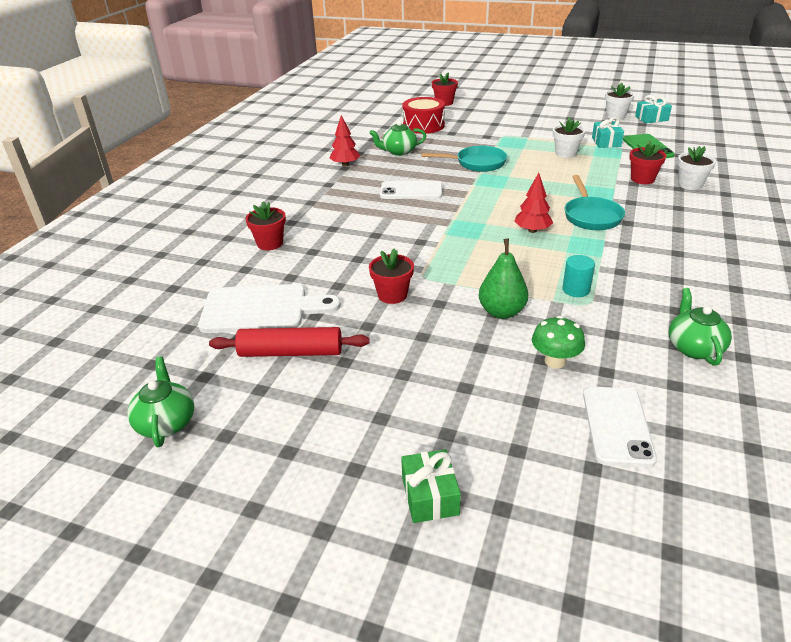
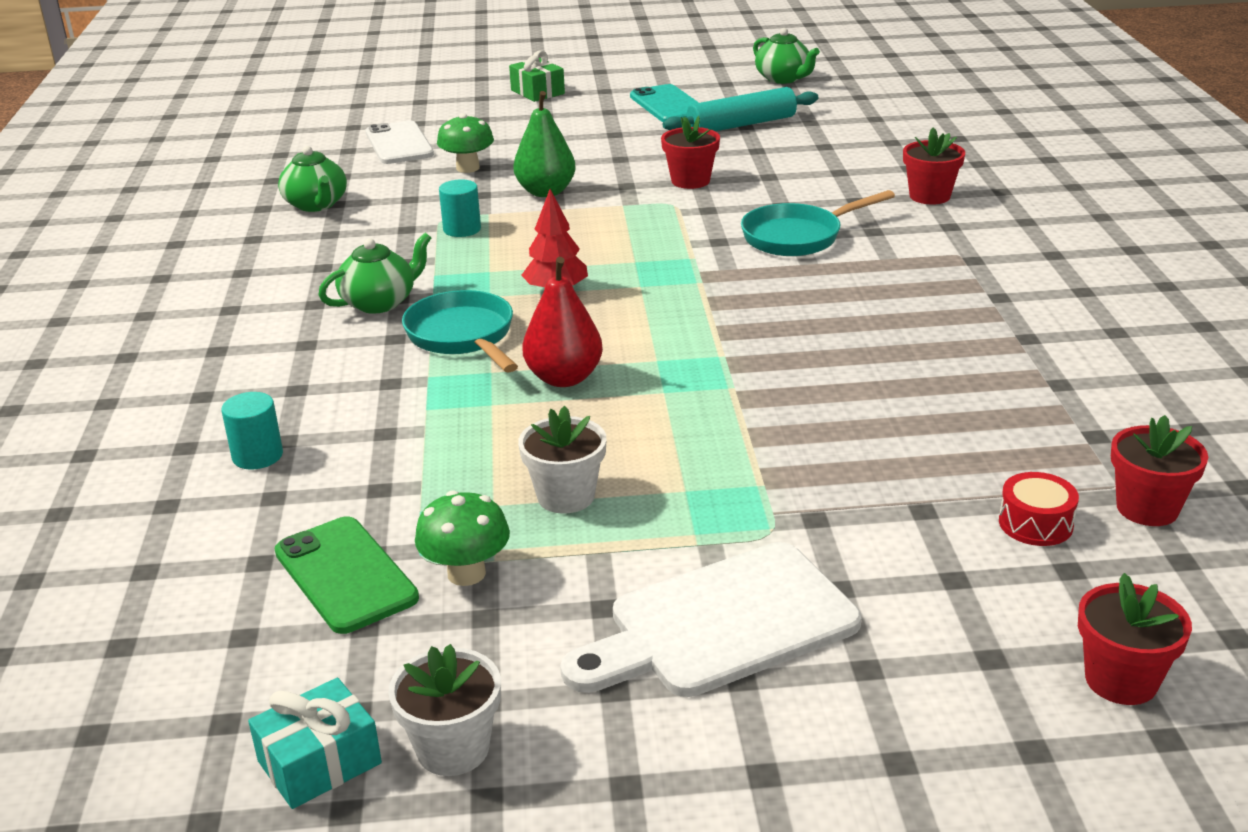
camera: 155 degrees right, 5 degrees down
white cutting board [198,284,341,333] -> white cutting board moved to [560,542,861,697]
red rolling pin [209,327,370,357] -> turquoise rolling pin [663,87,818,131]
red tree [329,115,360,166] -> none
green teapot [369,121,426,156] -> green teapot moved to [318,233,431,314]
white phone [380,181,442,199] -> none
red drum [402,97,445,134] -> red drum [999,472,1079,546], size x0.54
turquoise pan [422,146,507,172] -> turquoise pan moved to [741,190,895,256]
turquoise gift [592,117,624,148] -> green mushroom [415,490,510,586]
red flower pot [629,140,667,184] -> red flower pot moved to [1111,415,1208,526]
white flower pot [677,146,716,190] -> turquoise cylinder [221,392,283,469]
none -> red pear [522,257,603,387]
none -> turquoise phone [630,84,699,122]

